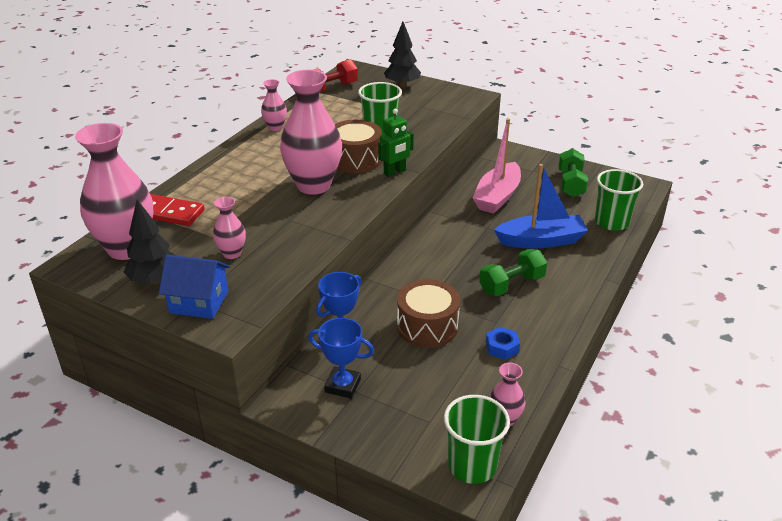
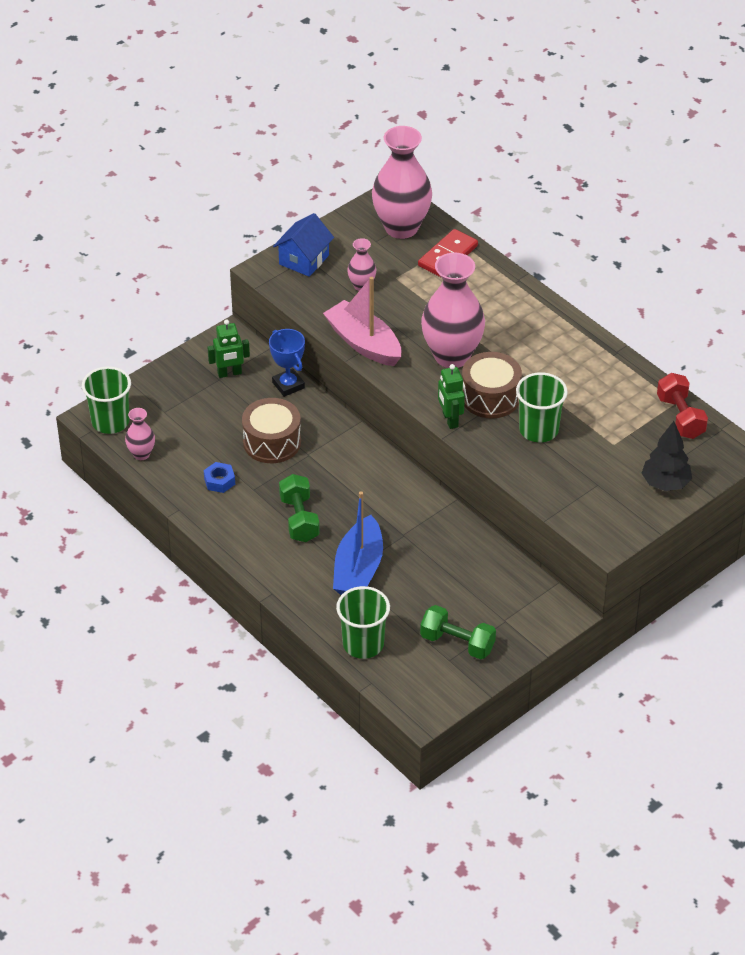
camera: 110 degrees right, 10 degrees up
black tree [124,199,176,285] -> none
pink vase [261,79,287,131] -> none
blue trophy [308,318,374,398] -> green robot [207,320,250,378]
pink boat [473,118,521,214] -> pink boat moved to [323,277,401,366]

